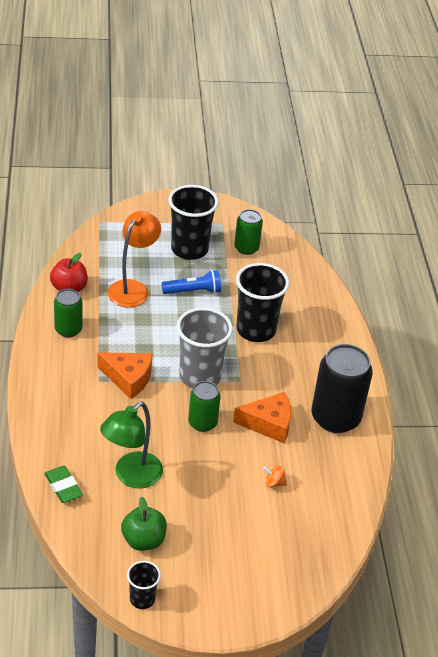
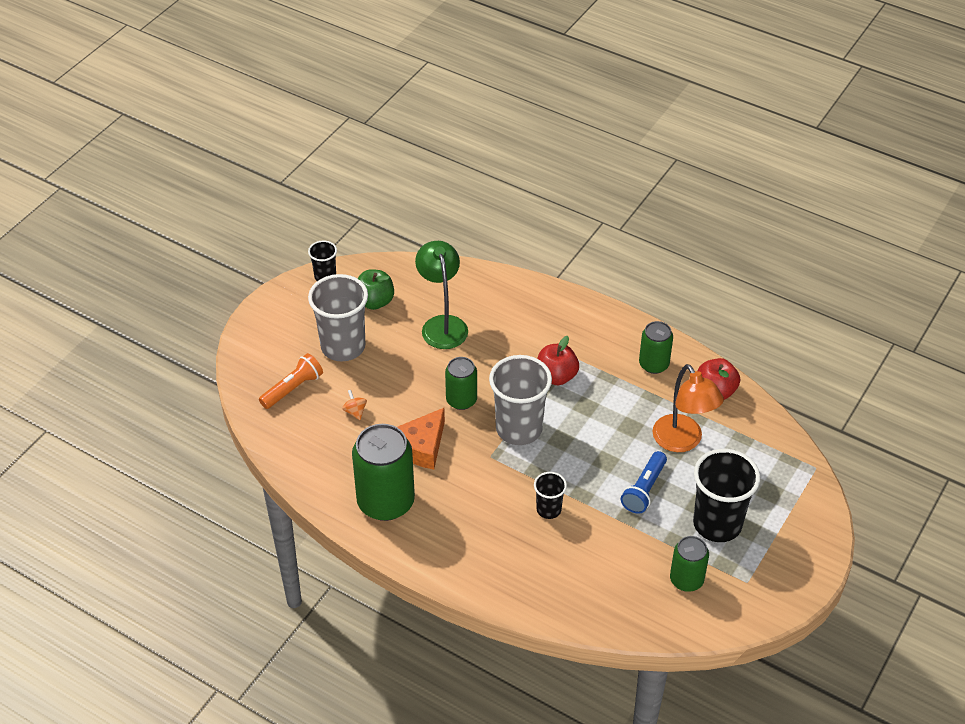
camera: 130 degrees right, 5 degrees up
green eraser [44,466,83,503] -> none
orange cheese [97,352,152,399] -> red apple [537,336,579,385]
black cup [236,263,289,342] -> black cup [534,472,567,519], size x0.51
orange spinning top [263,466,287,487] -> orange spinning top turned 75 degrees counterclockwise [342,390,367,420]
black can [311,344,373,433] -> green can [352,424,415,521]
none -> orange flashlight [259,353,323,409]
none -> grey cup [308,274,368,362]

